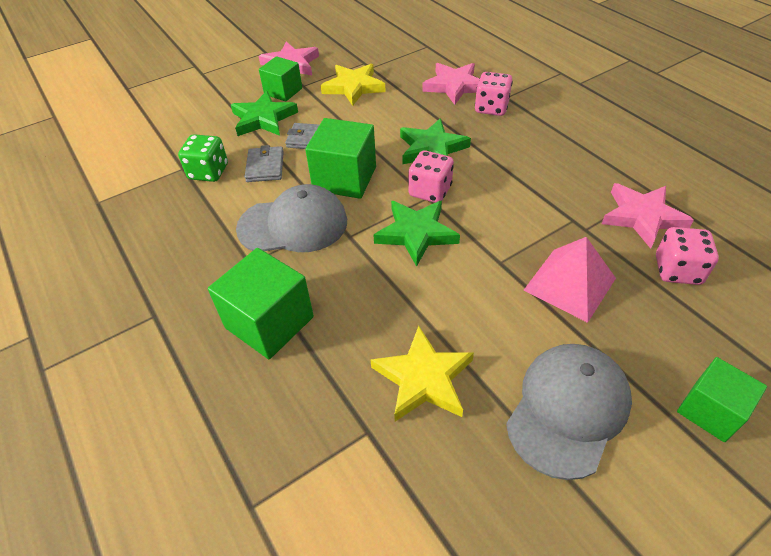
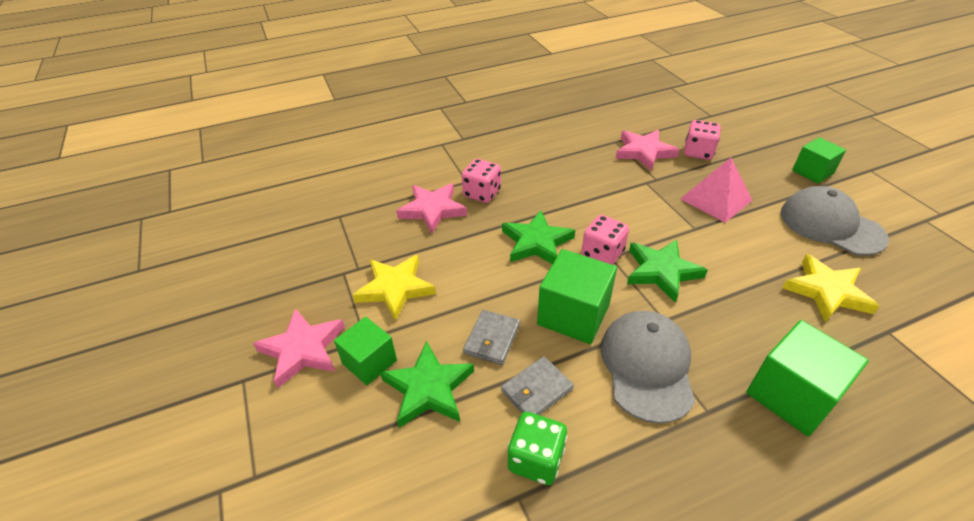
camera: 80 degrees left, 5 degrees down
grey wallet [245,145,284,182] -> grey wallet turned 45 degrees counterclockwise [501,356,574,415]

